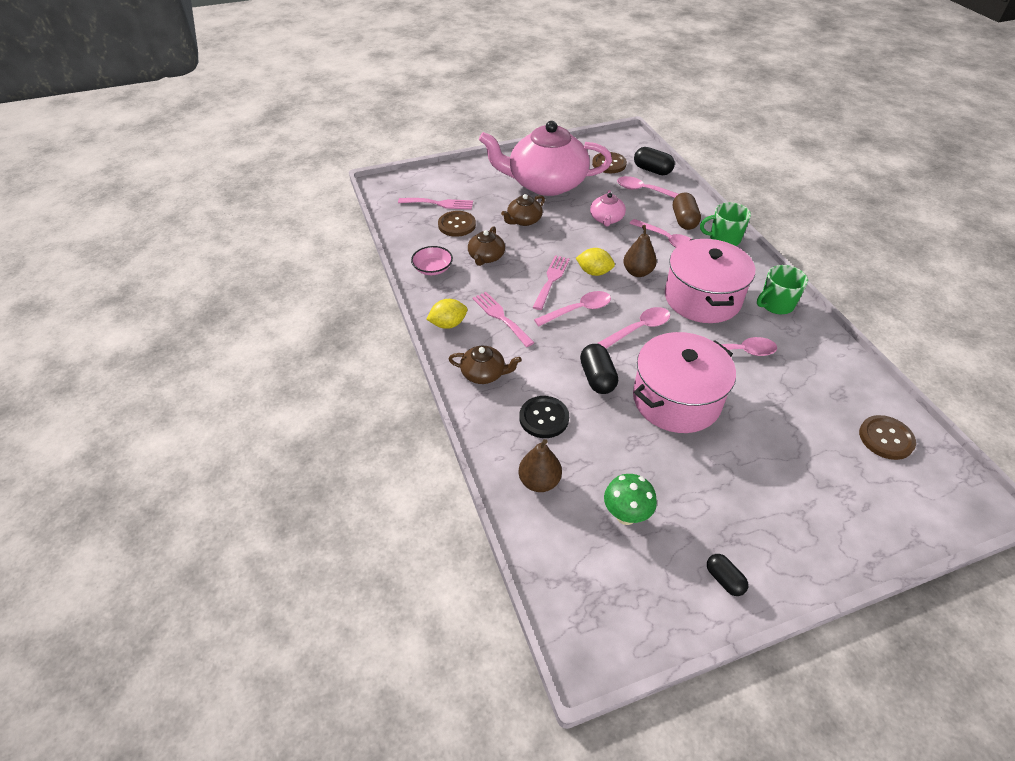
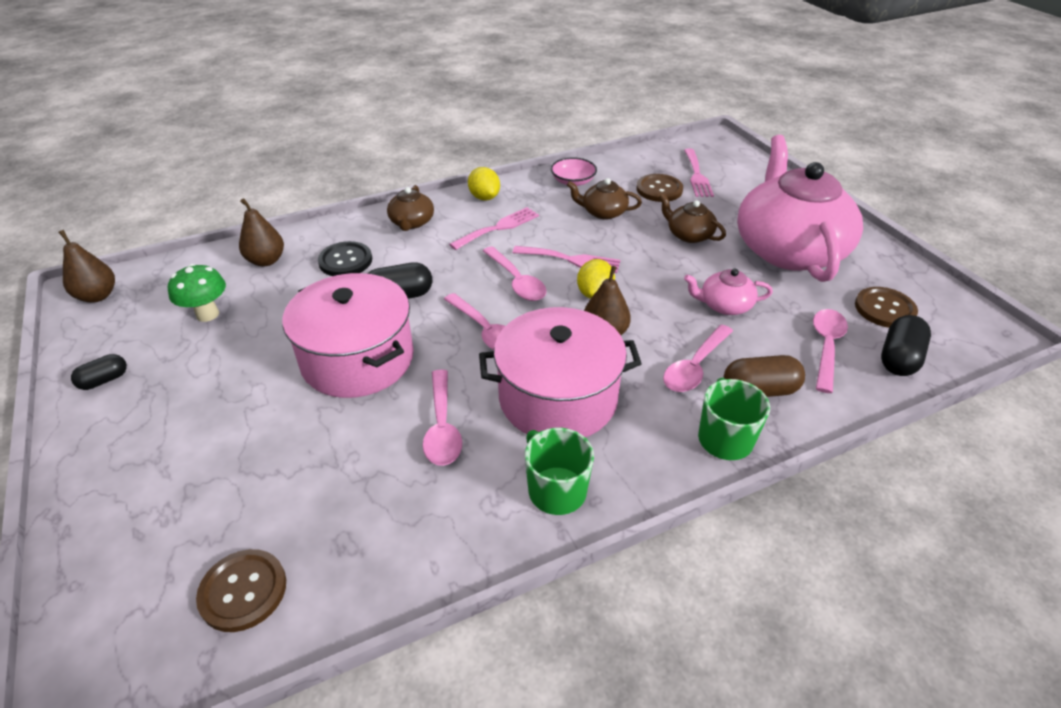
camera: 85 degrees right, 5 degrees down
none -> brown pear [59,230,115,303]

